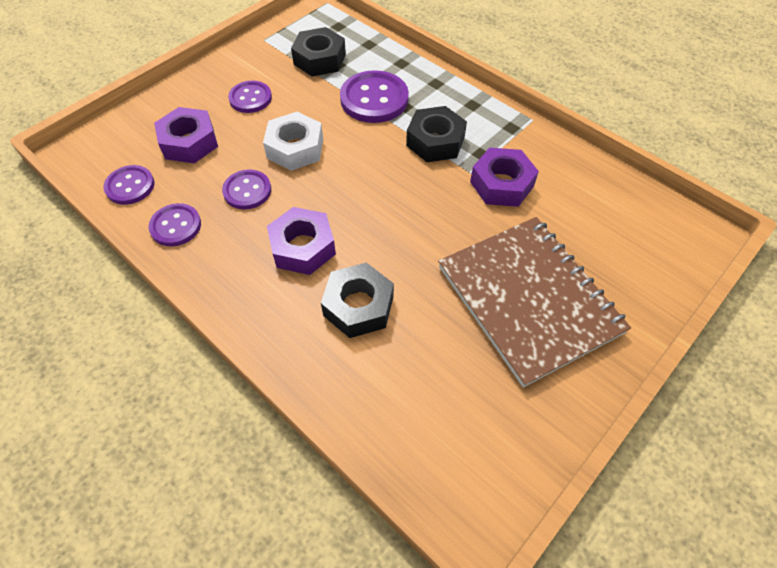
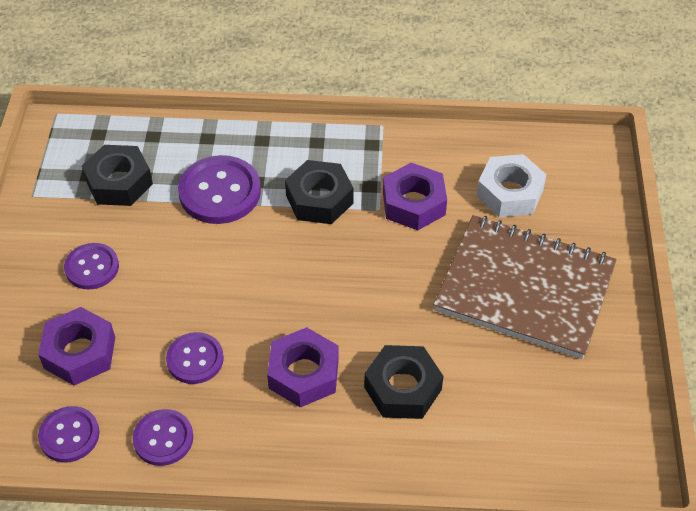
camera: 40 degrees left, 5 degrees down
white nut [263,112,323,171] -> white nut moved to [477,154,546,217]

